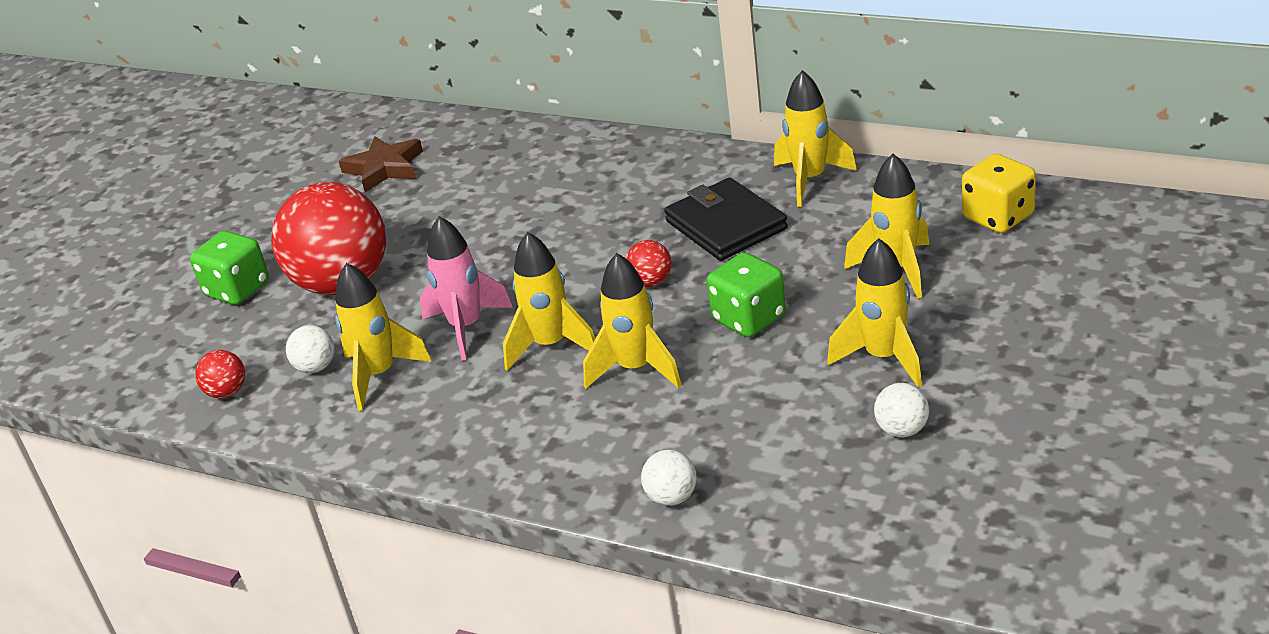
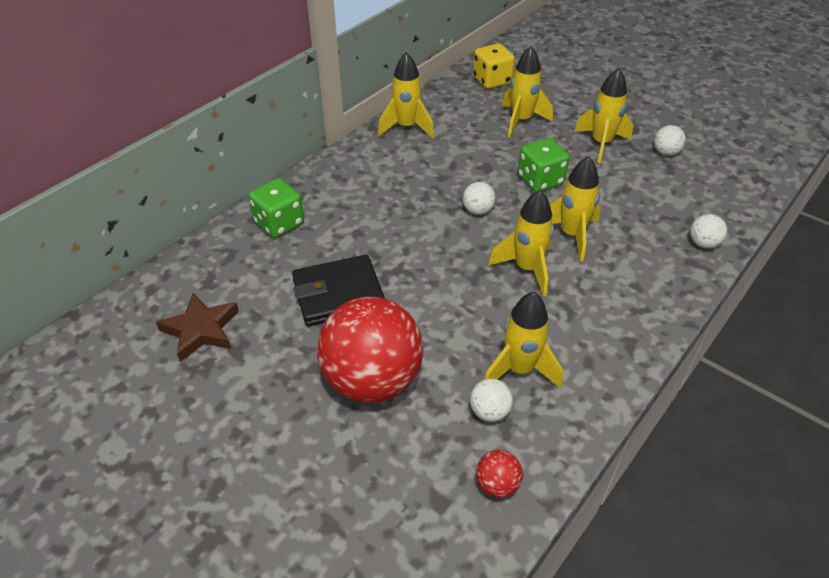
camera: 80 degrees left, 10 degrees up
green dice [190,231,269,305] -> green dice moved to [249,178,304,238]
pink rocket [420,216,513,361] -> none
red ball [626,240,672,287] -> white ball [463,182,496,215]
black wallet [664,178,788,261] -> black wallet moved to [292,255,385,326]

